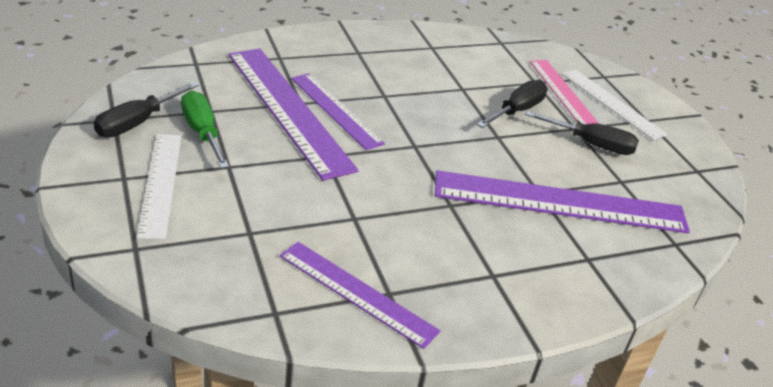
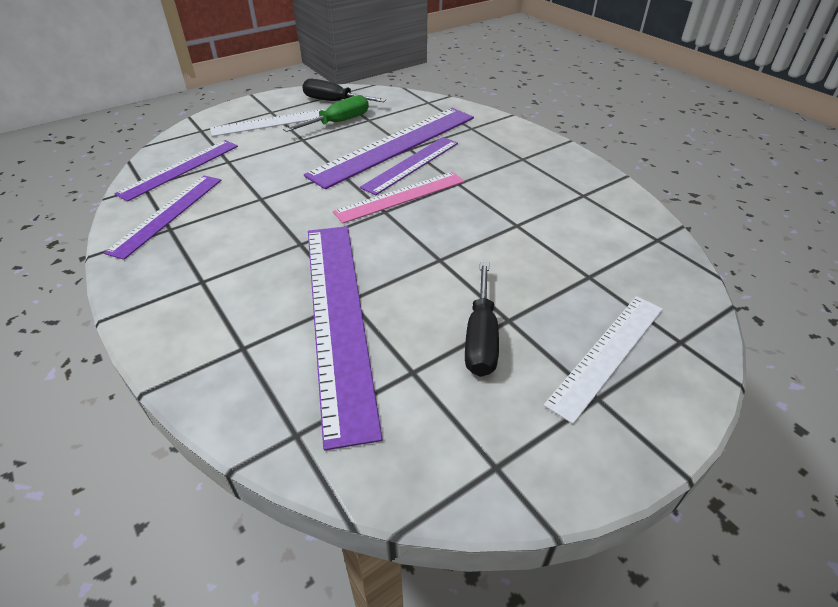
camera: 80 degrees right, 5 degrees up
black screwdriver [477,80,547,128] -> none
pink ruler [530,60,599,124] -> pink ruler moved to [333,172,465,223]
none -> purple ruler [114,140,238,202]

